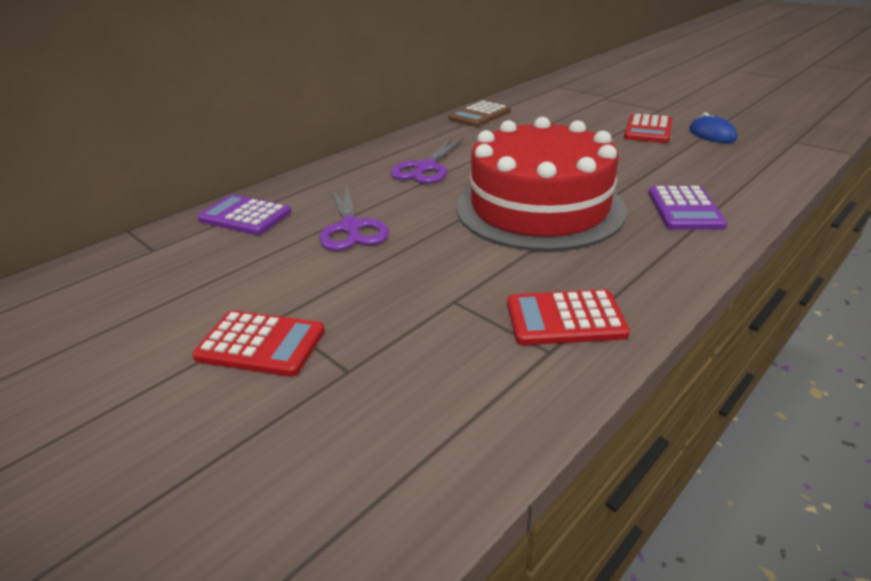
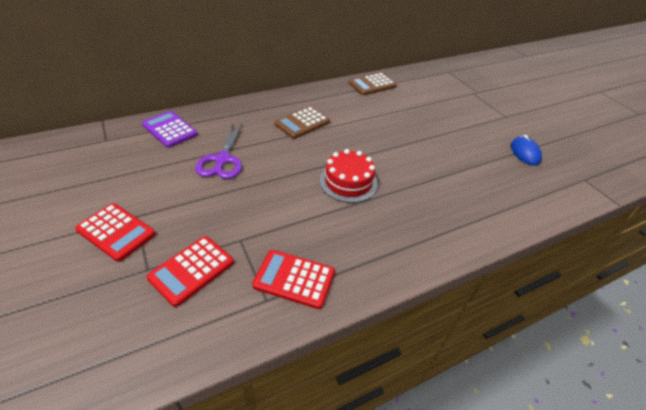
camera: 15 degrees right, 10 degrees up
purple scissors [390,137,464,184] -> brown calculator [275,106,330,139]
red cake [456,117,627,251] -> red cake [320,149,378,203], size x0.50
red calculator [624,114,672,143] -> red calculator moved to [146,236,234,307]
purple calculator [648,186,727,230] -> none

